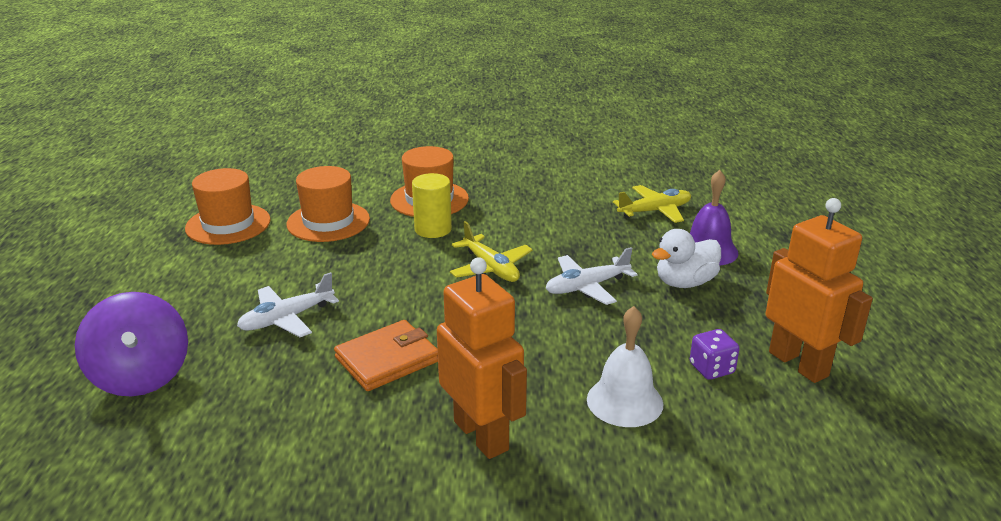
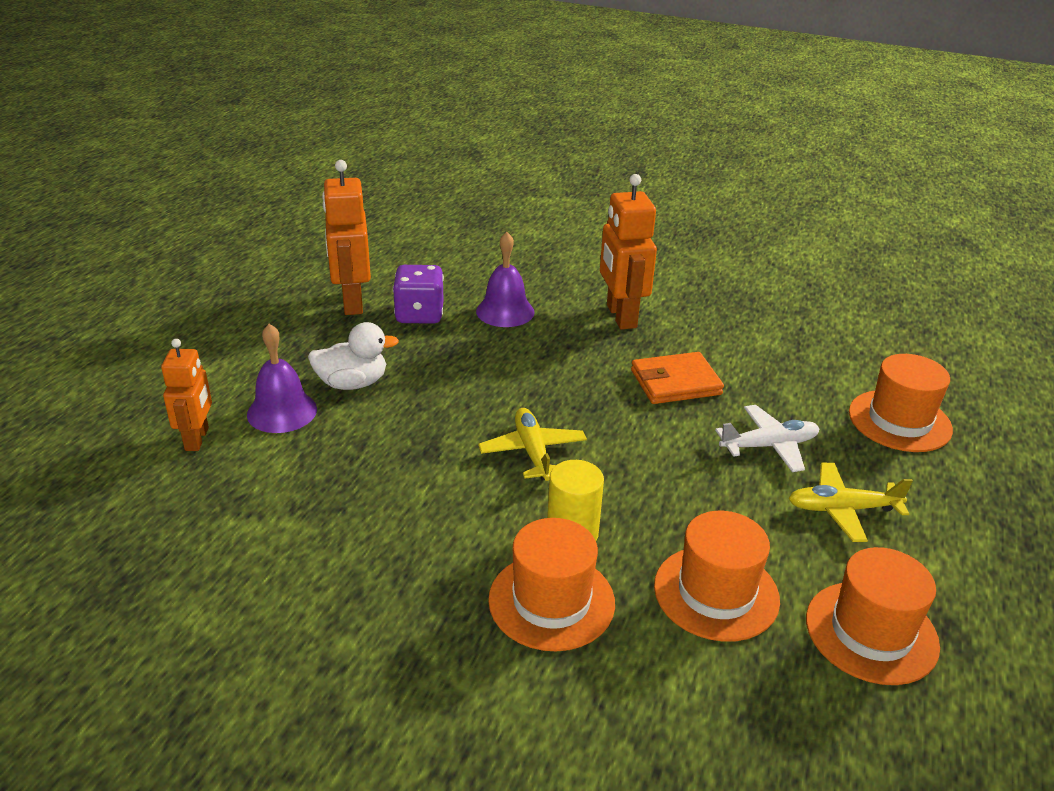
camera: 160 degrees left, 5 degrees up
purple spinning top [75,292,188,397] -> orange hat [849,354,953,452]
white plane [546,247,638,305] -> none
white bell [587,306,663,427] -> purple bell [476,232,535,327]
yellow plane [613,185,691,223] -> yellow plane moved to [788,463,913,542]
purple dice [690,329,740,380] -> purple dice [393,265,444,324], size x1.57
none -> orange robot [161,339,212,451]

